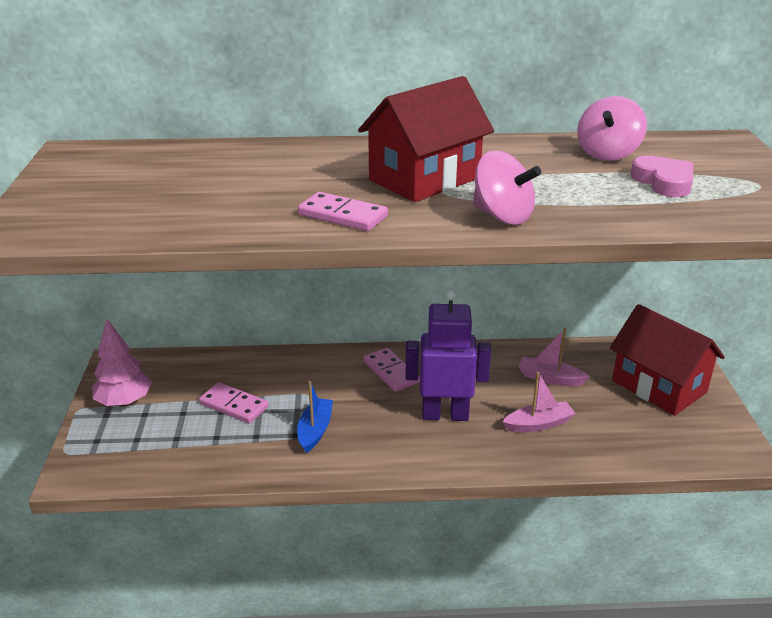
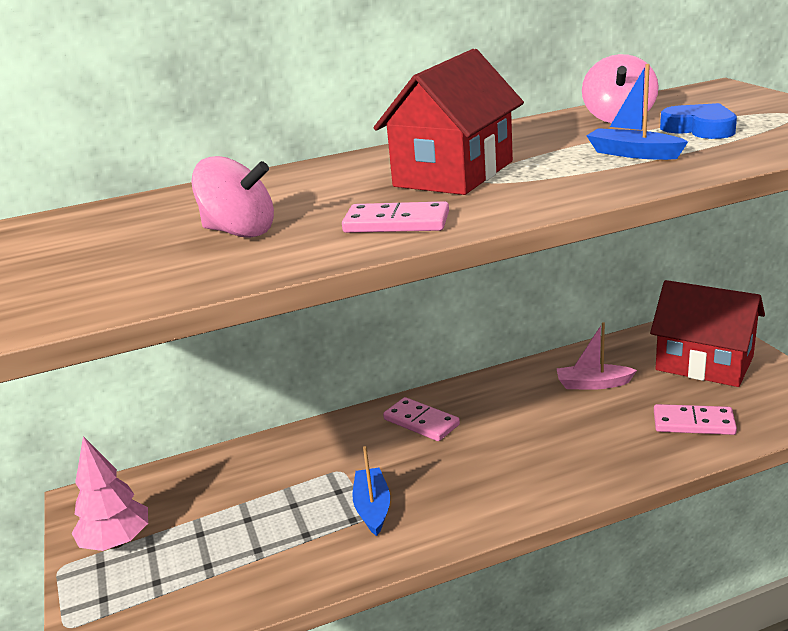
camera: 15 degrees left, 5 degrees down
pink domino [199,382,269,424] -> pink domino moved to [654,404,737,435]
purple robot [405,289,491,421] -> none
pink spinning top [473,151,541,225] -> pink spinning top moved to [191,156,274,238]
pink boat [502,372,576,432] -> none
pink heart [631,155,693,197] -> blue heart [660,103,737,139]
none -> blue boat [586,64,688,160]

